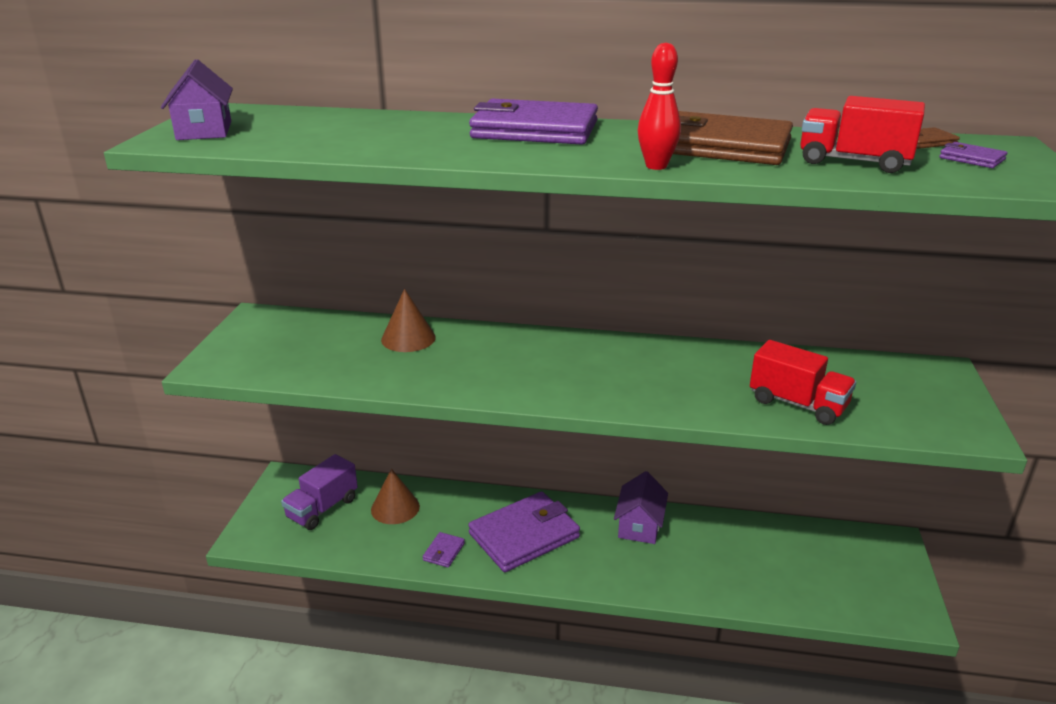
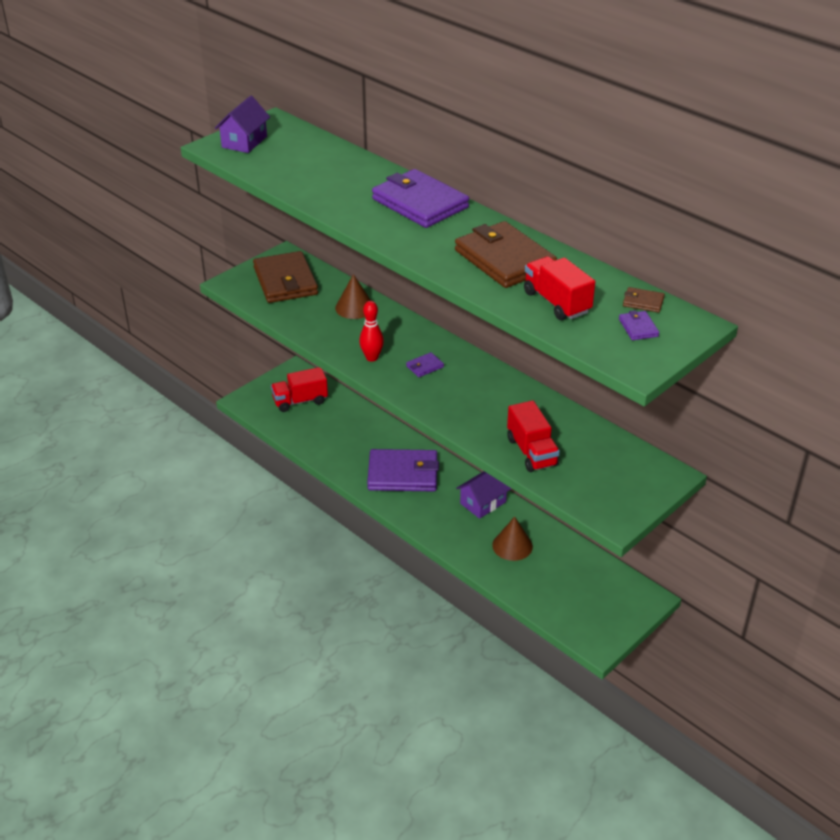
camera: 35 degrees right, 10 degrees up
purple truck [281,454,358,530] -> red truck [271,367,328,412]
brown cone [371,469,420,524] -> brown cone moved to [492,517,533,561]
purple wallet [423,532,465,568] -> purple wallet moved to [406,352,444,377]
red bowling pin [638,43,681,170] -> red bowling pin moved to [359,301,384,362]
none -> brown wallet [253,251,318,303]

